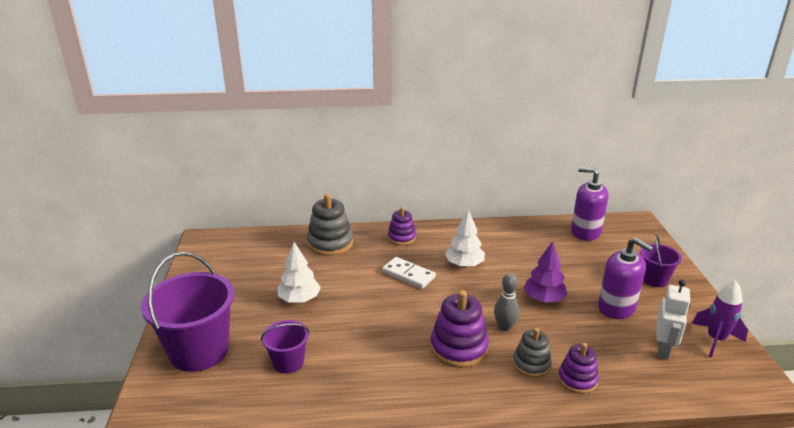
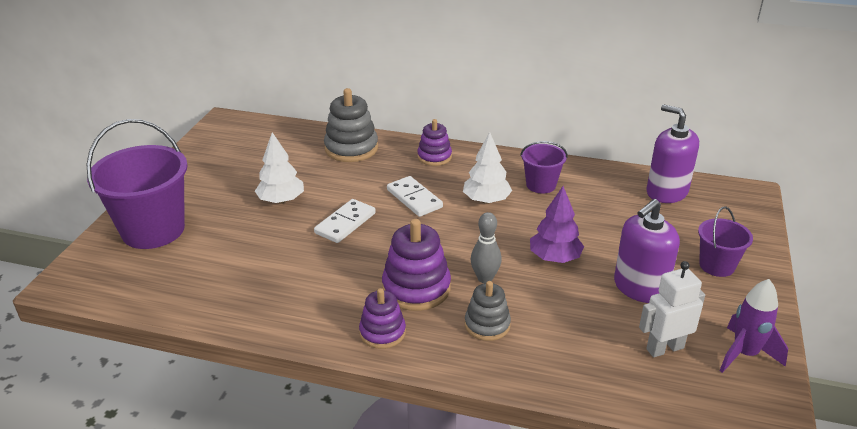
camera: 20 degrees right, 5 degrees up
purple bucket [261,320,310,374] -> purple bucket moved to [520,141,568,193]
purple stacking toy [558,343,599,394] -> purple stacking toy moved to [359,288,406,349]
purple soap dispenser [598,238,653,319] -> purple soap dispenser turned 75 degrees clockwise [614,199,680,303]
white robot [656,280,691,359] -> white robot turned 150 degrees counterclockwise [639,261,705,357]
none -> white domino [314,199,376,243]

